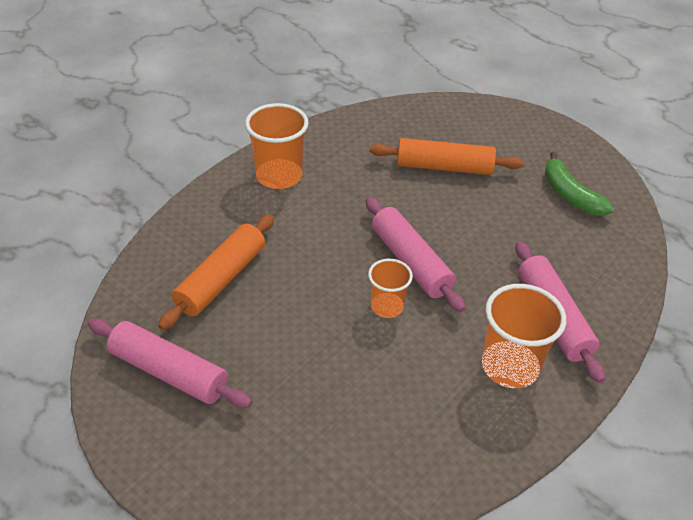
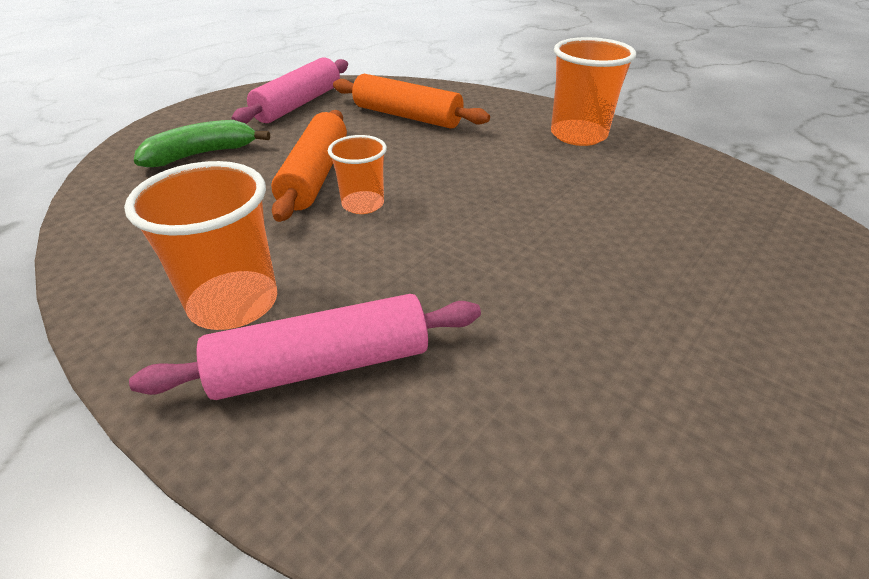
camera: 90 degrees right, 5 degrees down
pink rolling pin [366,197,465,312] -> none
orange rolling pin [370,138,524,175] -> orange rolling pin moved to [271,110,347,222]
green banana [545,152,614,216] -> green banana moved to [134,120,270,167]

